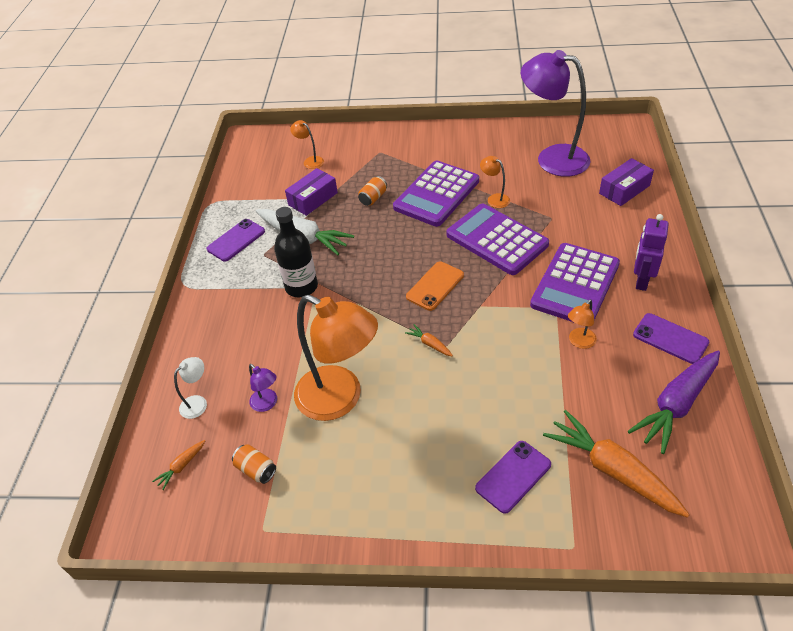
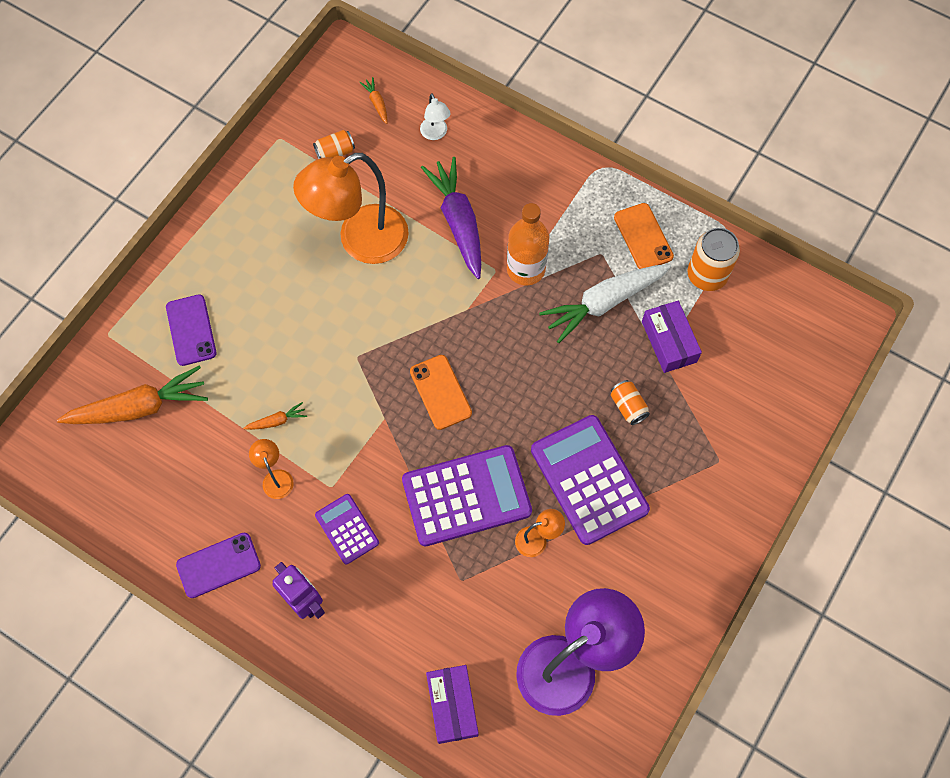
camera: 115 degrees right, 20 degrees up
purple phone [207,219,265,262] -> orange phone [614,203,674,269]
purple lamp [249,364,277,412] -> none
black bottle [274,207,318,298] -> orange bottle [507,203,549,285]
orange lamp [290,120,324,169] -> none
orange carrot [405,324,453,356] -> orange carrot moved to [243,402,307,430]
purple calculator [530,243,620,322] -> purple calculator [315,494,379,564], size x0.53
purple carrot [628,351,720,454] -> purple carrot moved to [421,157,481,279]
none -> orange can [688,228,740,291]

